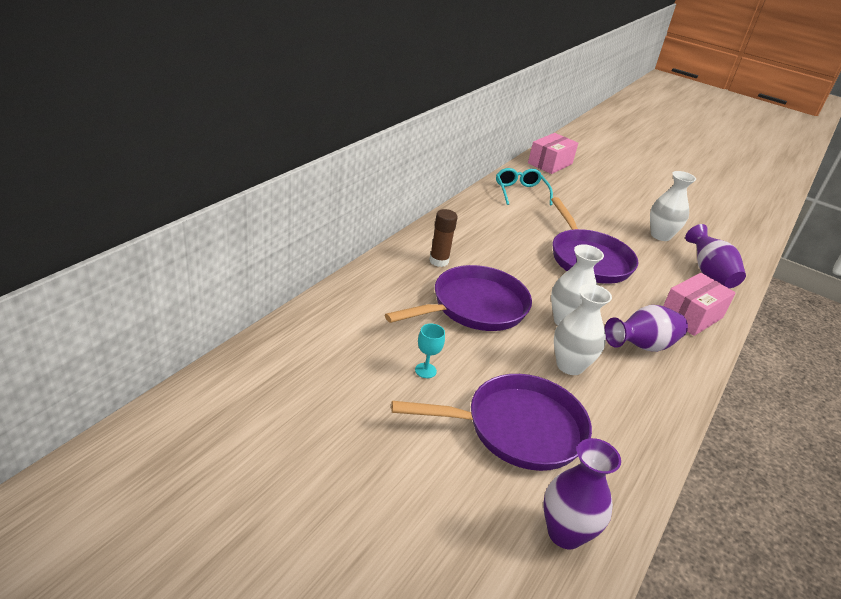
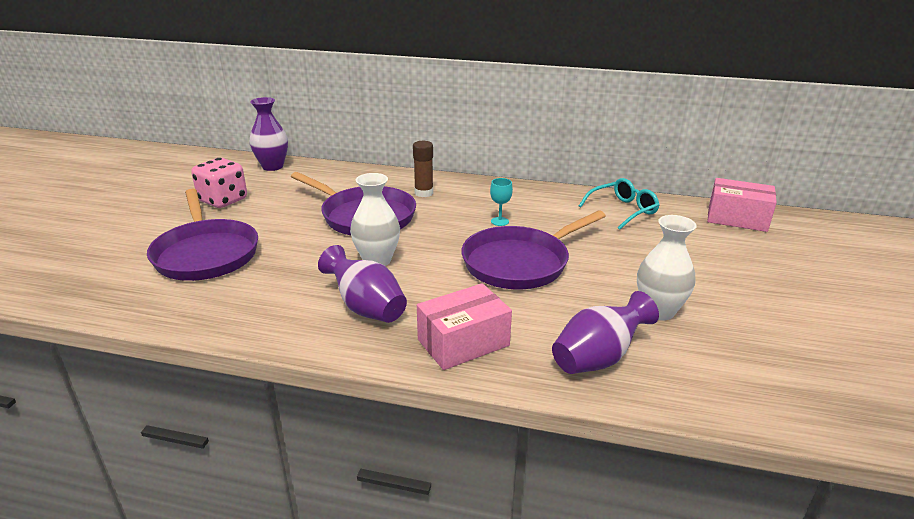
camera: 75 degrees right, 5 degrees down
turquoise goblet [415,323,445,378] -> turquoise goblet moved to [490,178,513,226]
purple vase [544,438,621,549] -> purple vase moved to [250,97,288,171]
white vase [554,284,612,375] -> none
pink box [663,273,736,336] -> pink box turned 60 degrees counterclockwise [417,283,512,370]
none -> pink dice [191,158,247,208]

